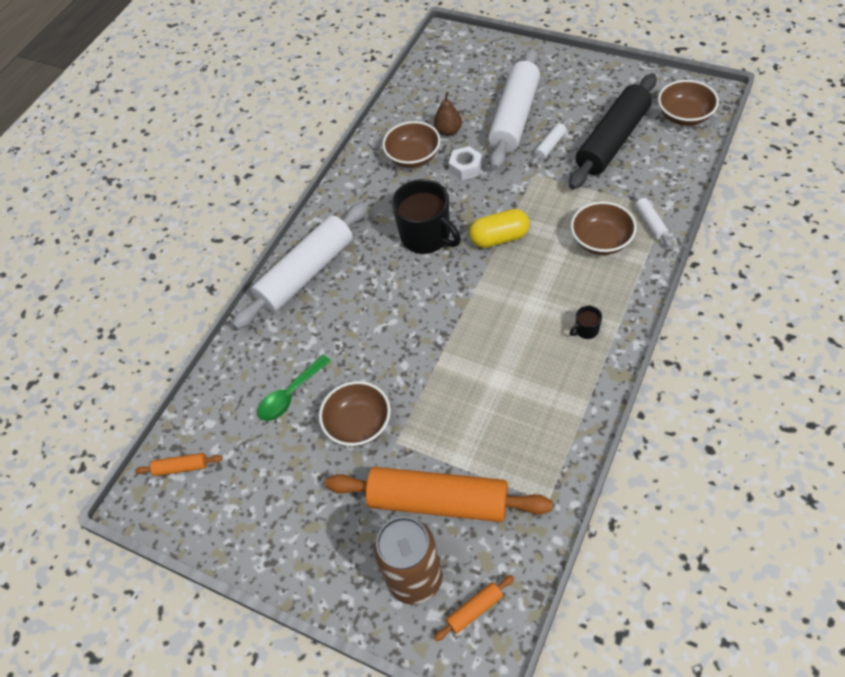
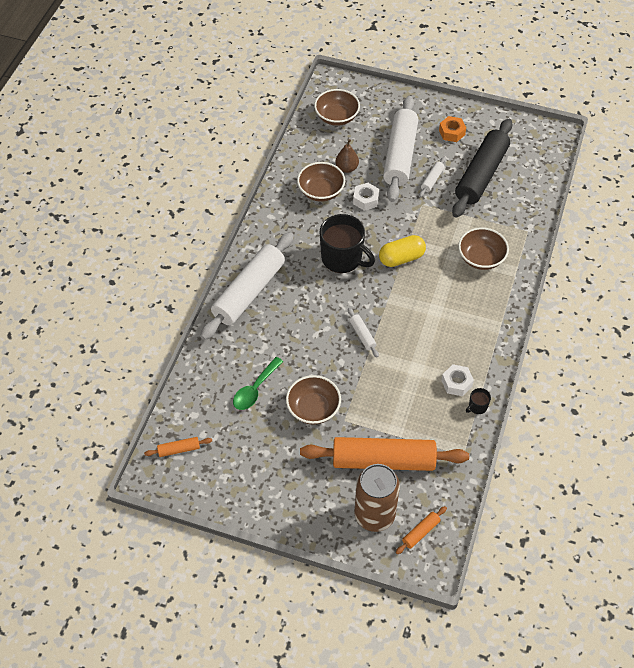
camera: 15 degrees left, 0 degrees up
black mug [570,306,602,339] -> black mug moved to [466,388,491,414]
white rolling pin [633,191,672,248] -> white rolling pin moved to [348,308,379,357]
brown bowl [658,80,719,126] -> brown bowl moved to [314,89,360,126]
none -> orange nut [439,116,466,142]
none -> white nut [441,364,474,396]

